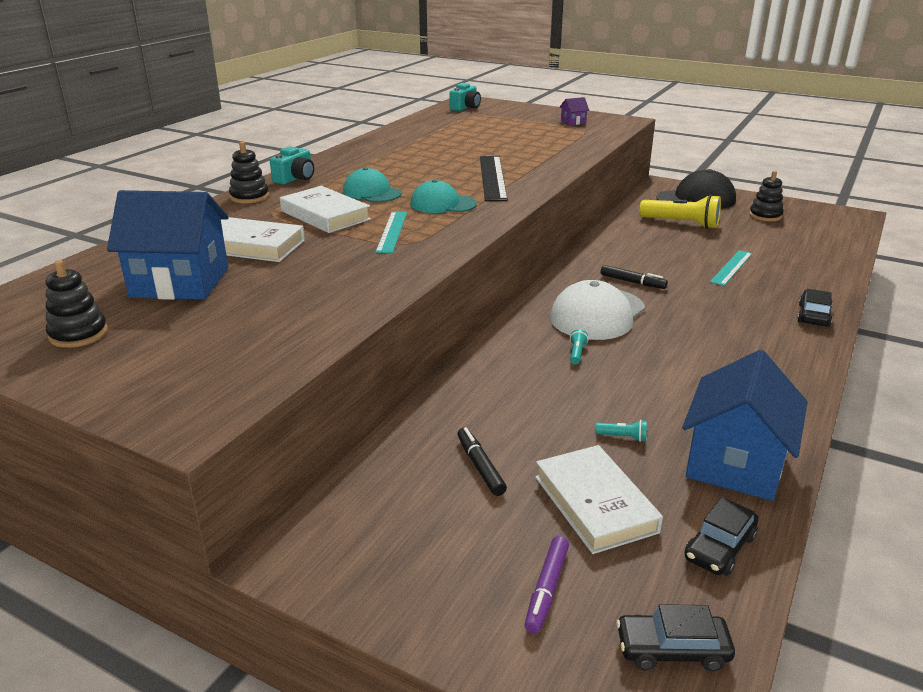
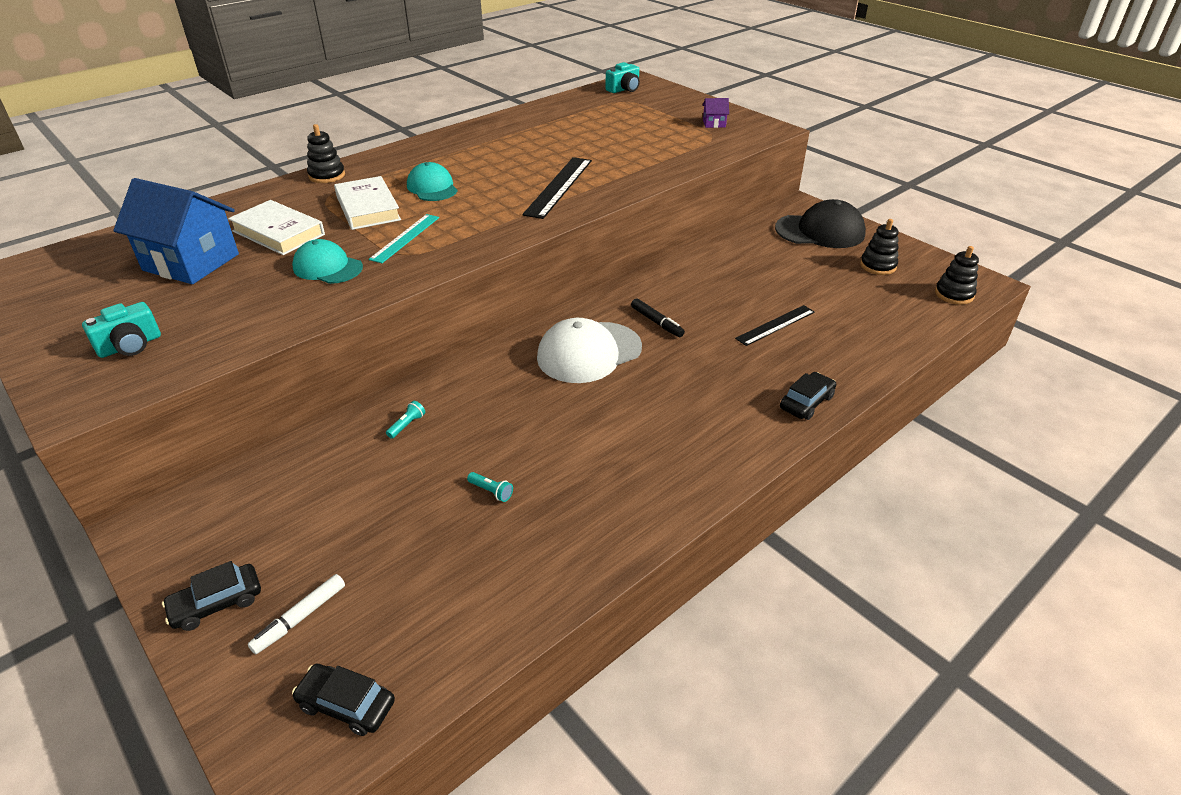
camera: 20 degrees right, 10 degrees up
black stacking toy [46,260,108,348] -> black stacking toy moved to [935,246,979,305]
turquoise camera [270,146,314,184] -> turquoise camera moved to [82,302,161,358]
turquoise cap [410,179,477,213] -> turquoise cap moved to [292,239,363,284]
black marker [458,427,507,496] -> none
purple marker [525,536,569,634] -> white marker [248,574,345,654]
white book [535,445,663,554] -> none
turquoise flashlight [570,329,588,364] -> turquoise flashlight moved to [386,401,425,439]
yellow flashlight [640,194,721,229] -> none
blue house [682,350,807,501] -> none
black car [685,497,759,576] -> black car moved to [162,561,261,631]
turquoise ruler [710,250,752,286] -> black ruler [735,305,815,346]

